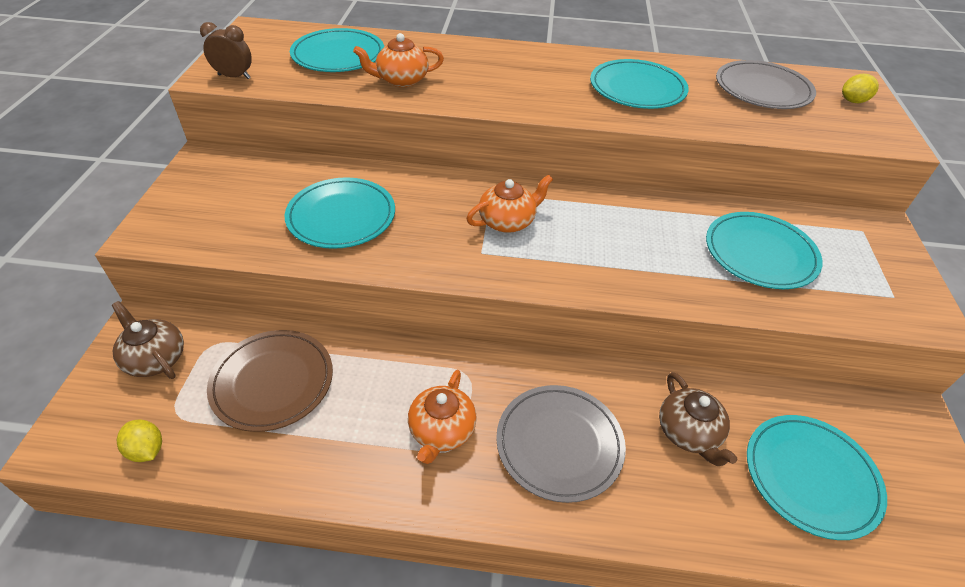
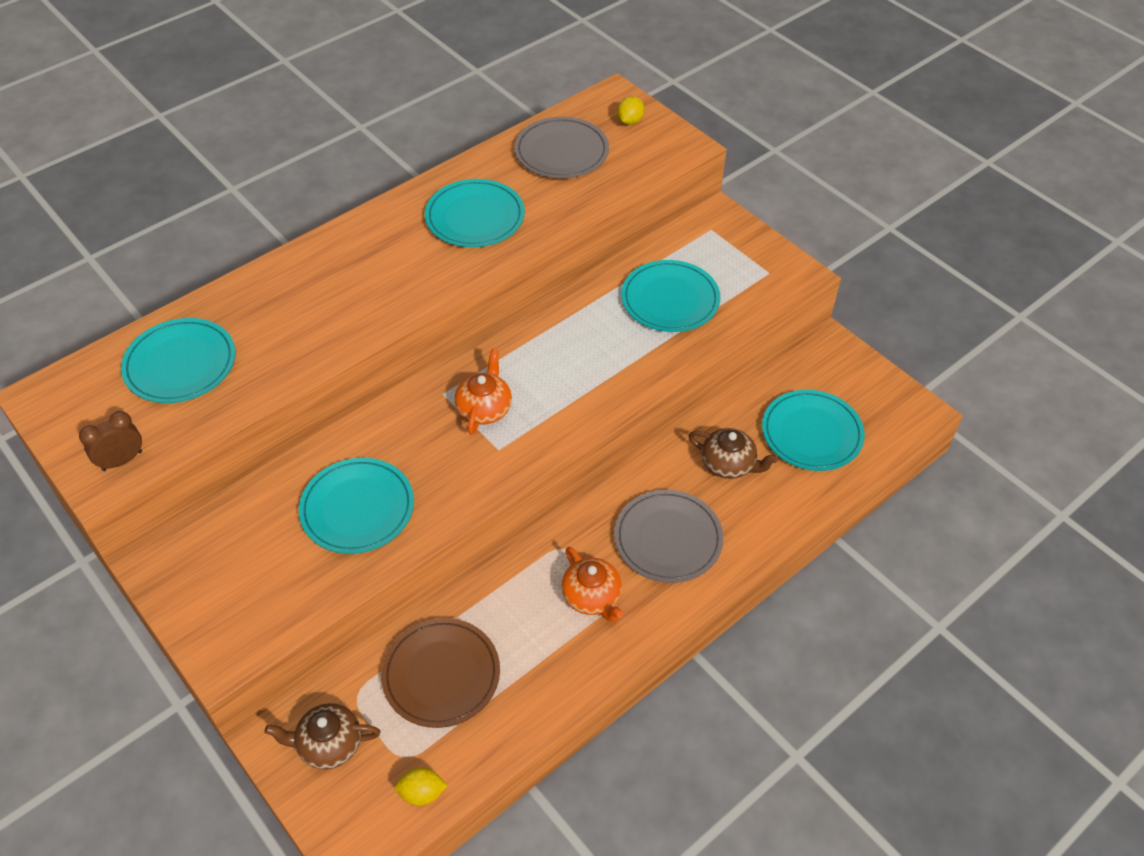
camera: 45 degrees left, 5 degrees up
orange teapot [353,33,444,87] -> none

